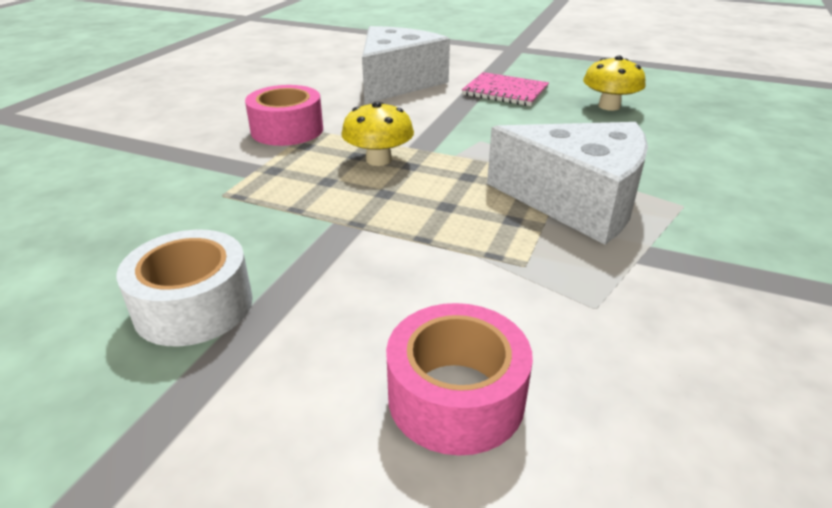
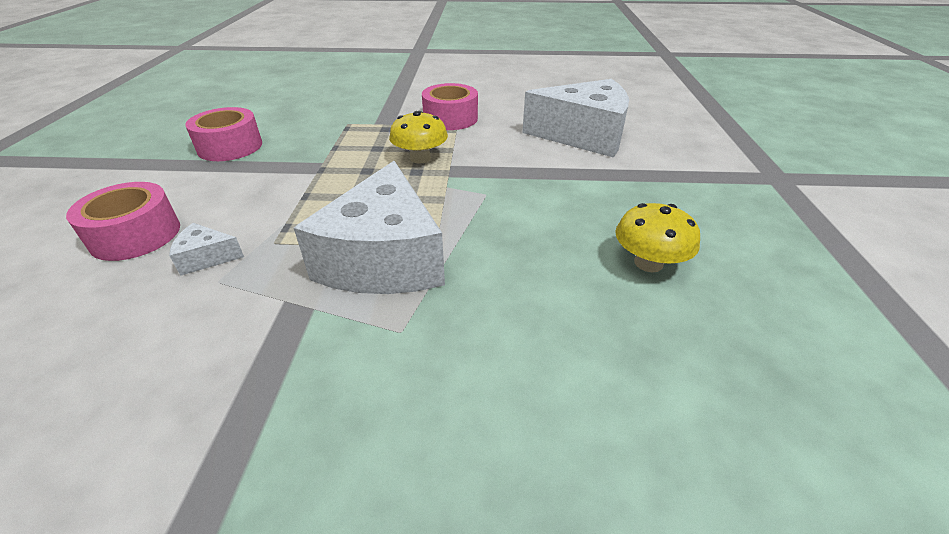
camera: 70 degrees right, 5 degrees up
white tape [116,230,253,346] -> pink tape [185,107,262,161]
pink notebook [462,72,549,106] -> none
none -> white cheese [169,223,244,276]

